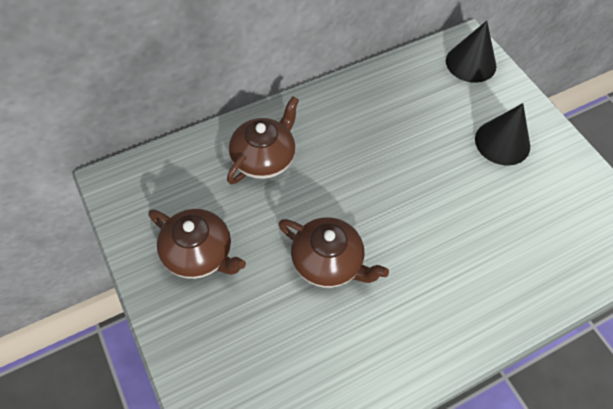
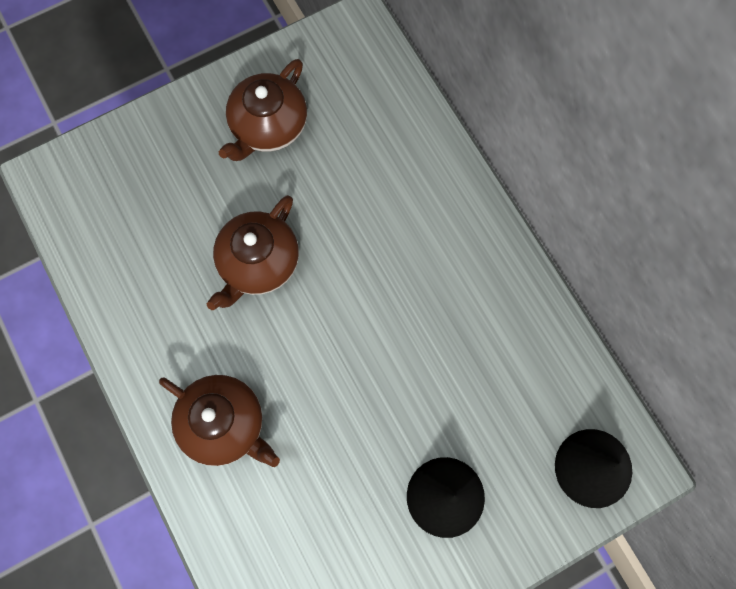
camera: 90 degrees right, 15 degrees up
brown teapot [227,96,299,185] -> brown teapot moved to [159,375,280,467]

